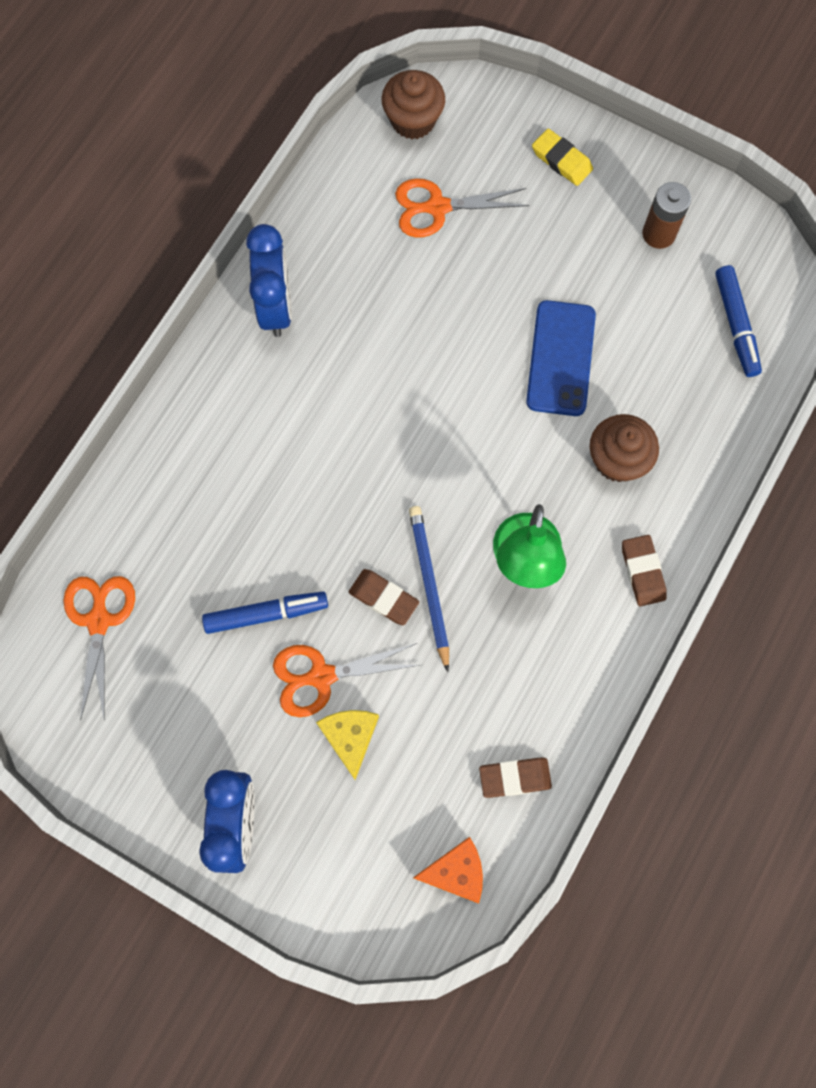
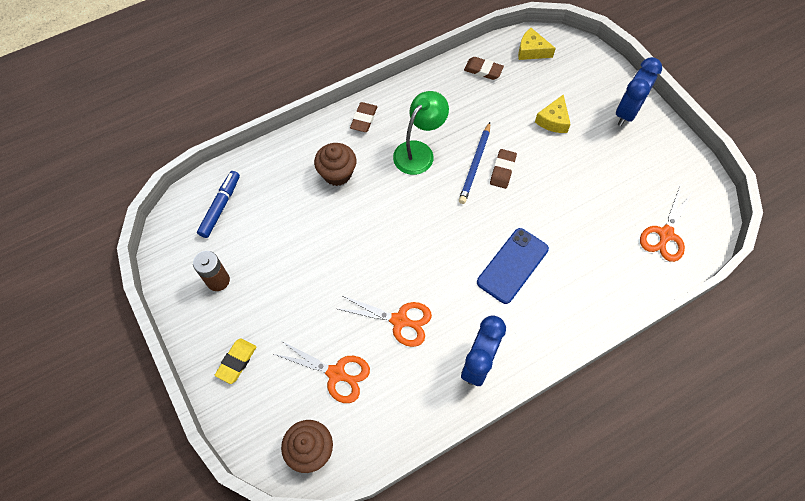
camera: 150 degrees left, 10 degrees down
blue marker [202,592,328,634] -> none
orange scissors [273,643,420,717] -> orange scissors moved to [338,295,432,347]
brown eraser [349,569,419,625] -> brown eraser turned 45 degrees clockwise [490,149,517,189]
orange cheese [413,837,483,903] -> yellow cheese [518,28,556,60]
blue phone [526,300,596,416] -> blue phone moved to [477,228,549,304]
yellow eraser [532,128,593,186] -> yellow eraser turned 45 degrees clockwise [215,338,257,384]

